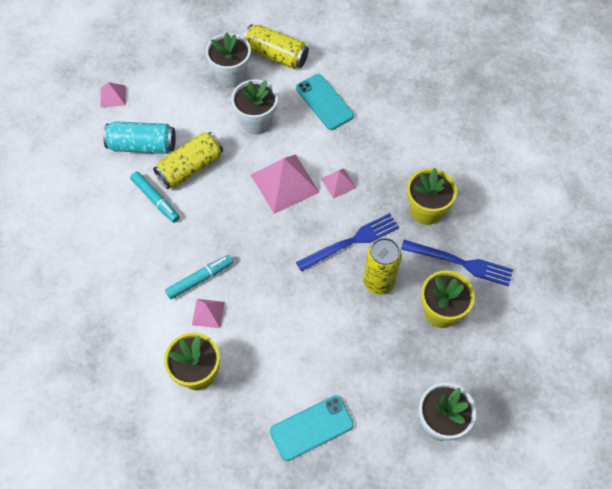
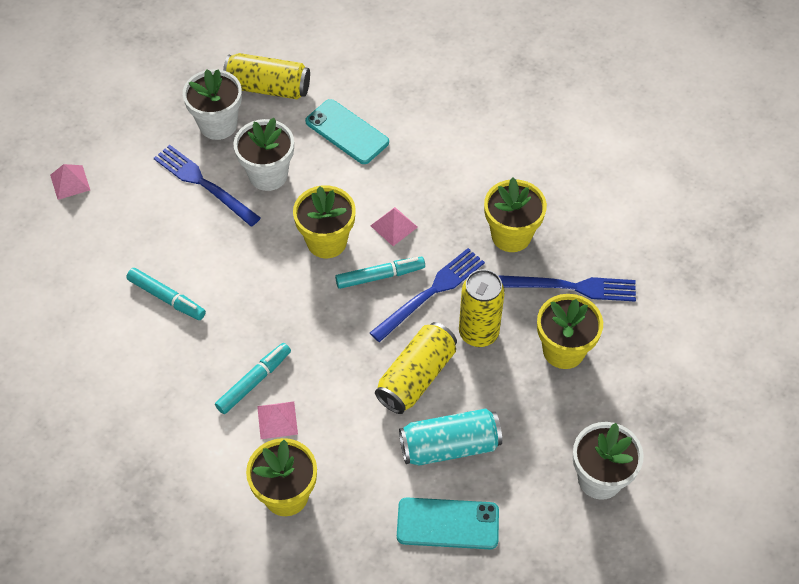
camera: 15 degrees left, 5 degrees down
turquoise can [103,121,176,154] -> turquoise can moved to [399,409,502,466]
yellow can [153,132,223,189] -> yellow can moved to [375,322,457,414]
pink pyramid [251,154,320,214] -> yellow flower pot [293,185,356,258]
turquoise phone [270,395,354,461] -> turquoise phone turned 45 degrees clockwise [397,497,499,549]
none -> blue fork [154,145,261,227]
none -> turquoise marker [335,257,425,289]

